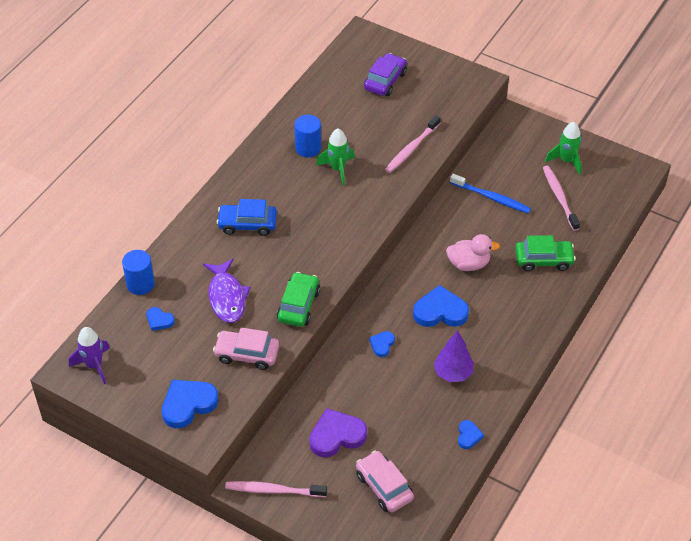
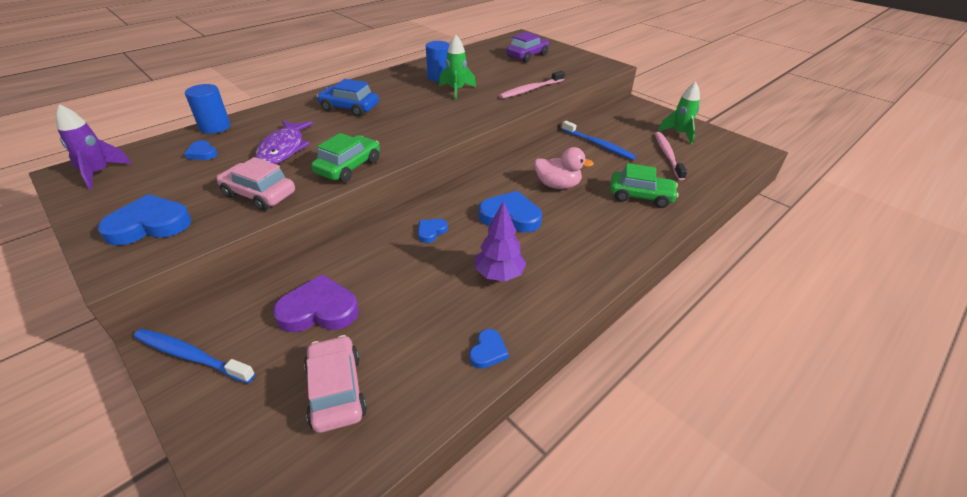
camera: 15 degrees right, 10 degrees down
pink toothbrush [225,481,327,497] -> blue toothbrush [133,329,255,383]

